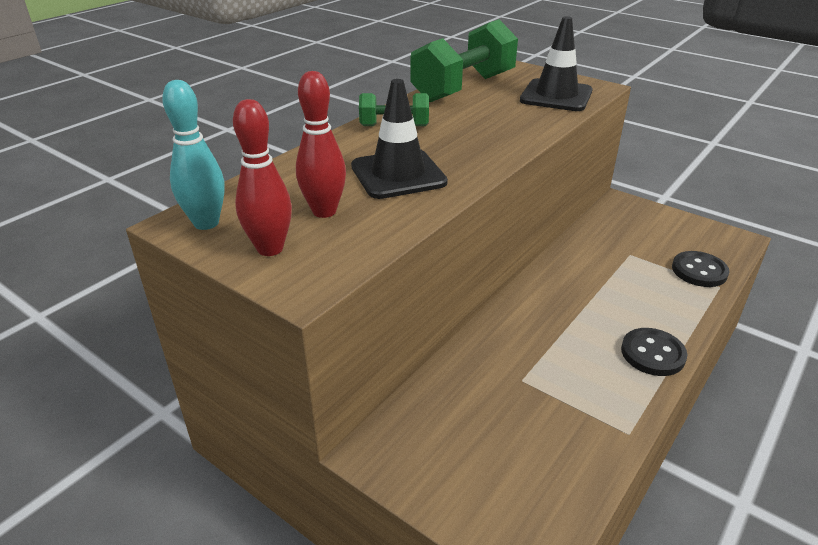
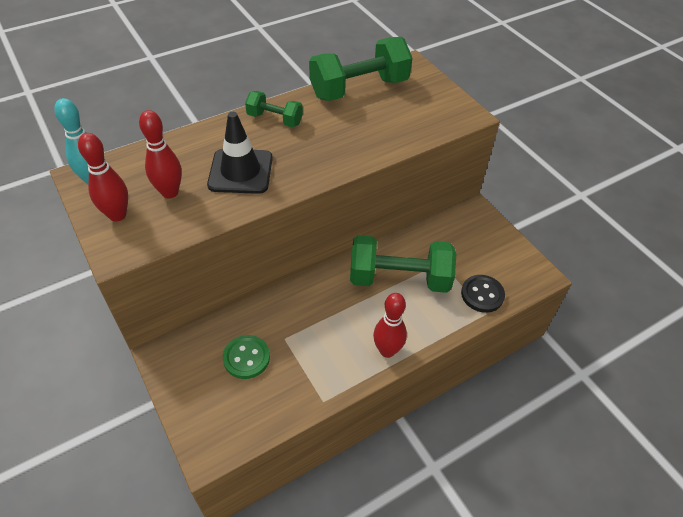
camera: 20 degrees right, 15 degrees up
black traffic cone [520,16,592,111] -> none
black button [621,328,687,376] -> red bowling pin [373,293,407,358]
none -> green button [223,335,270,379]
none -> green dumbbell [350,235,456,293]

